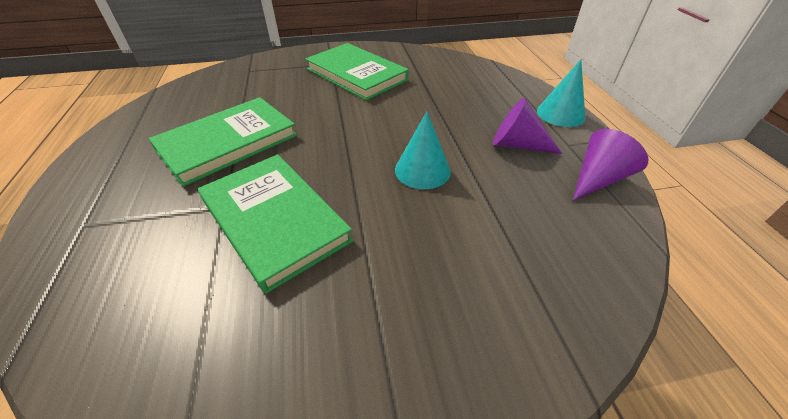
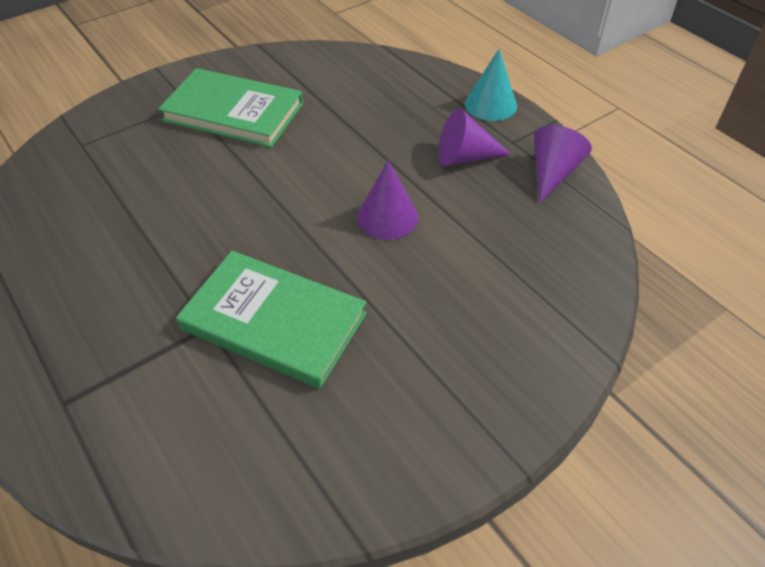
camera: 25 degrees left, 5 degrees up
green book [149,97,297,187] -> none
turquoise cone [395,112,451,189] -> purple cone [357,160,418,240]

